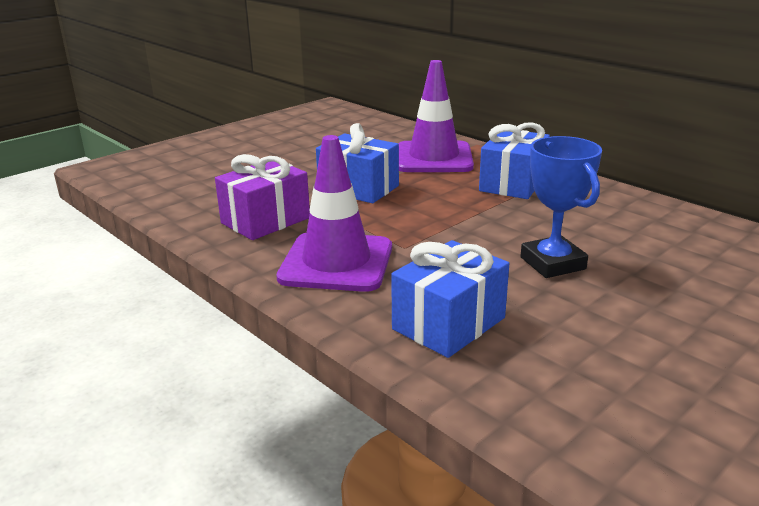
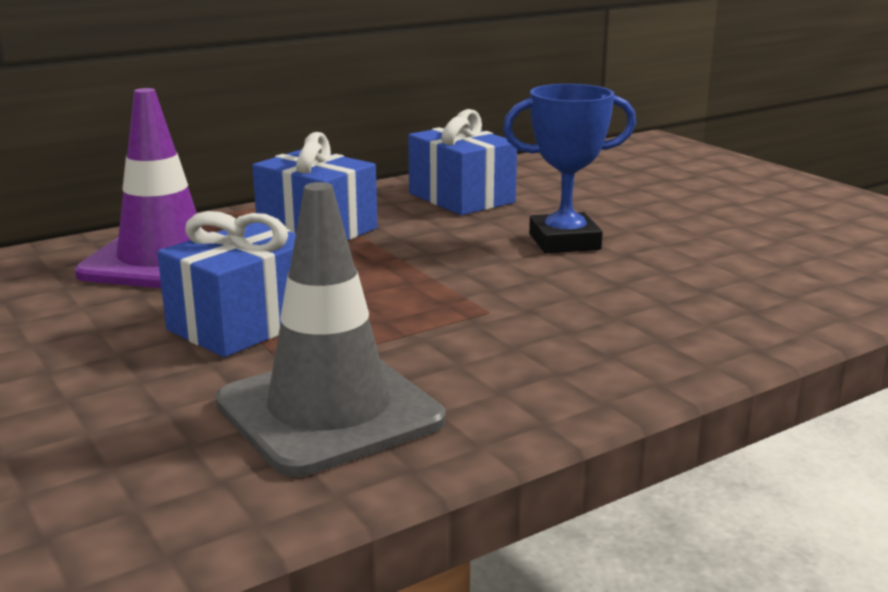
camera: 80 degrees left, 5 degrees down
purple gift [215,154,310,240] -> grey traffic cone [215,182,446,476]
purple traffic cone [276,135,392,292] -> none
blue gift [391,240,509,358] -> blue gift moved to [408,109,517,215]

